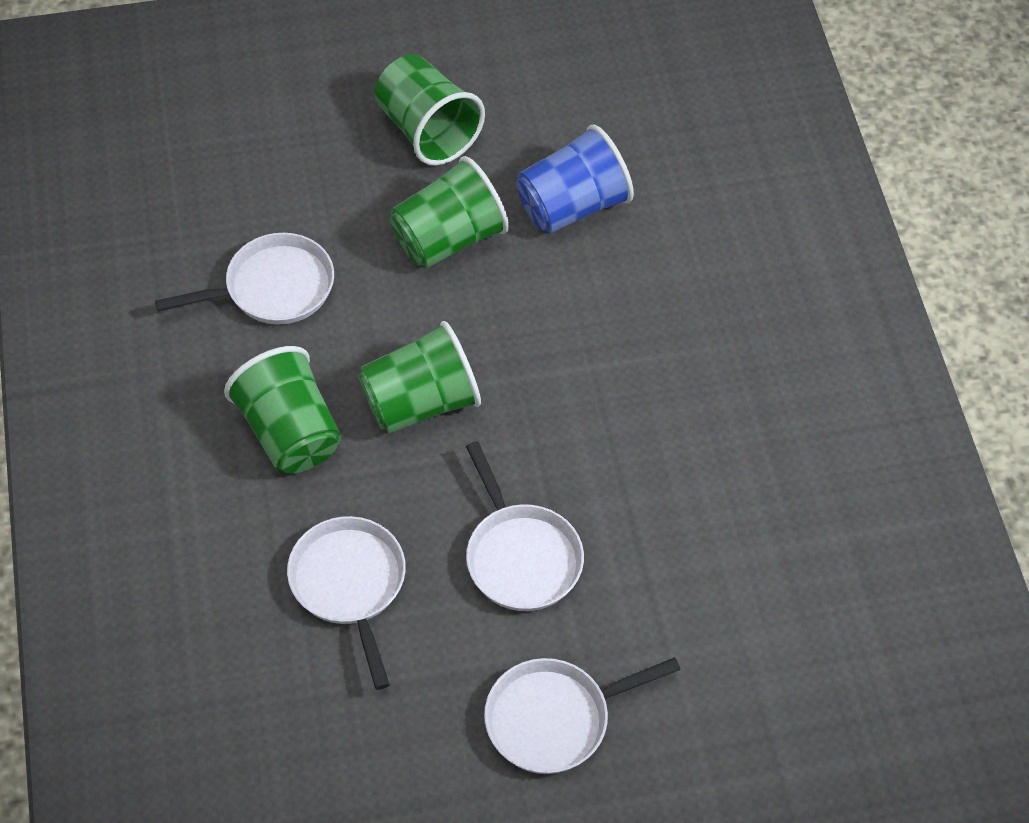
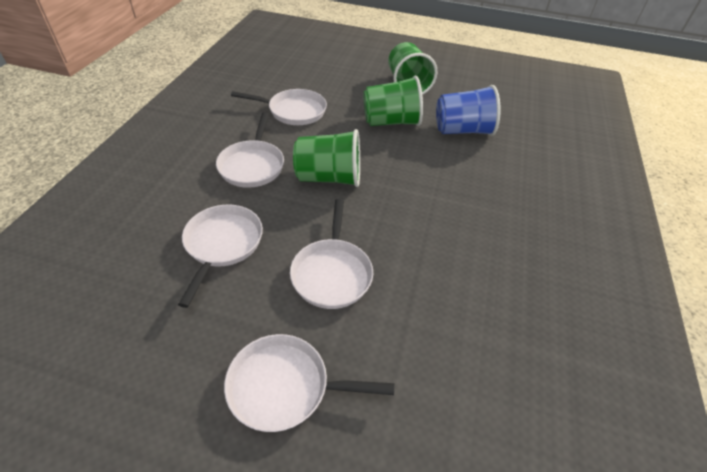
camera: 25 degrees right, 10 degrees down
green cup [224,346,341,474] -> white pan [216,112,284,188]

